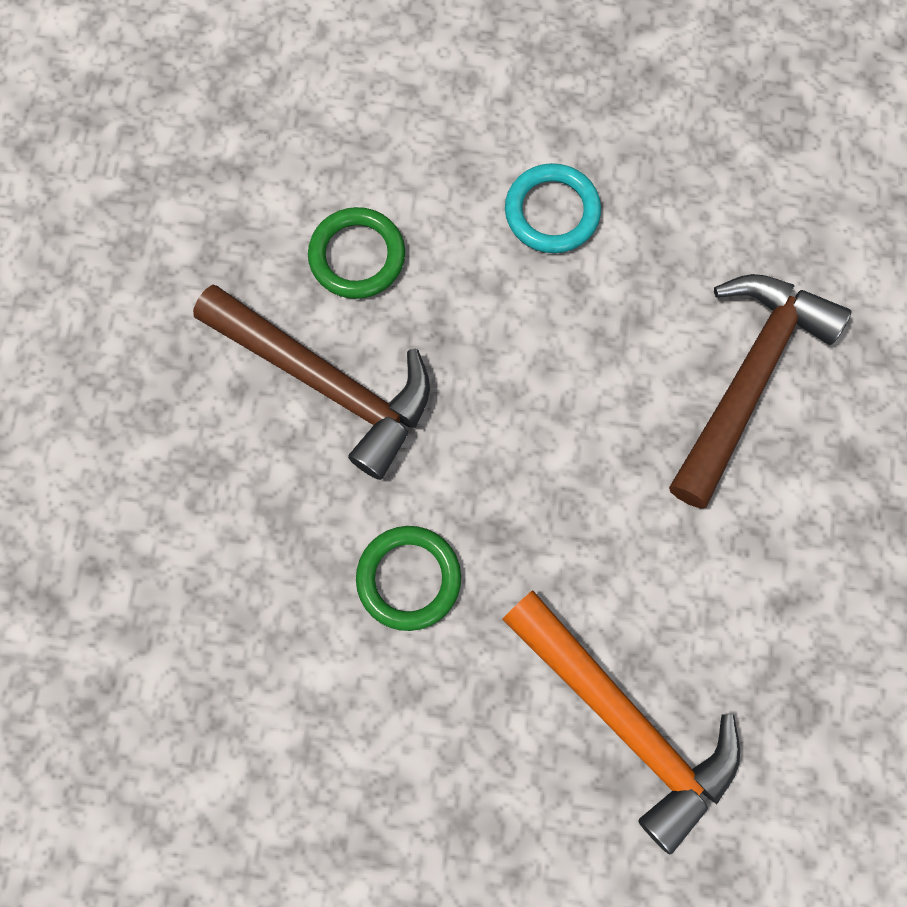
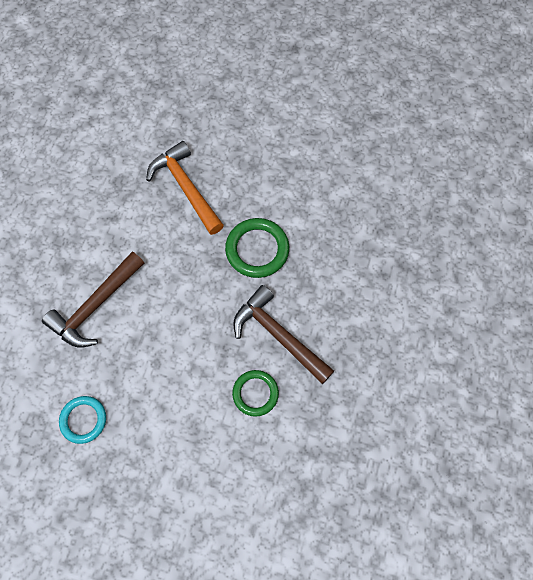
camera: 170 degrees left, 5 degrees down
green ring [356,526,461,631] -> green ring [225,218,289,278], size x1.50
turquoise ring [505,163,601,253] -> turquoise ring moved to [59,396,106,444]

